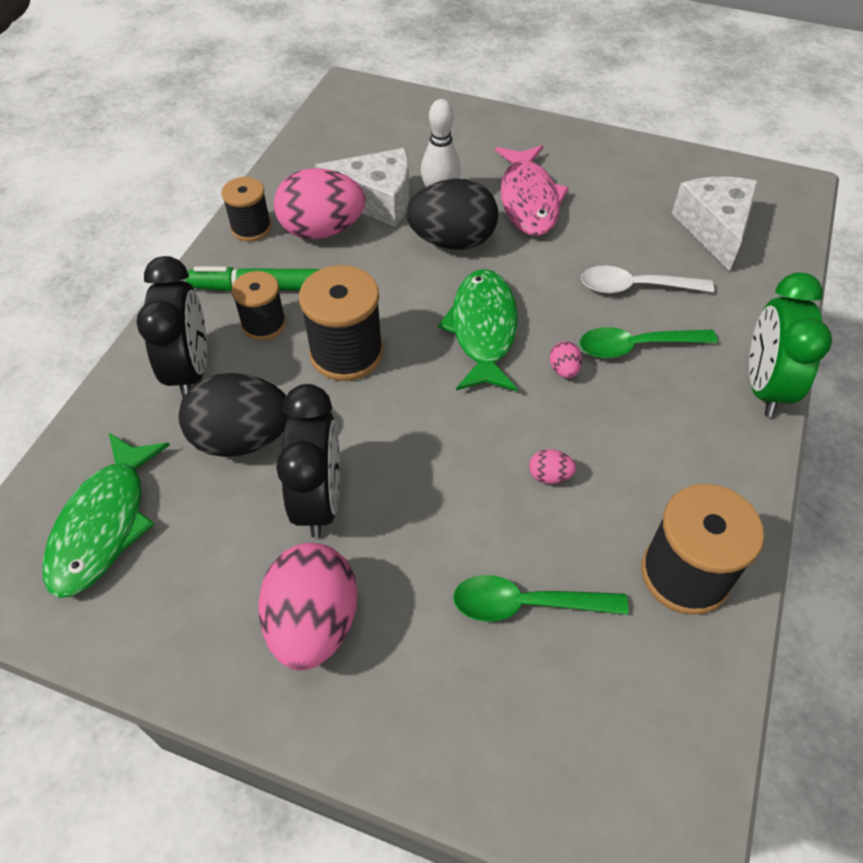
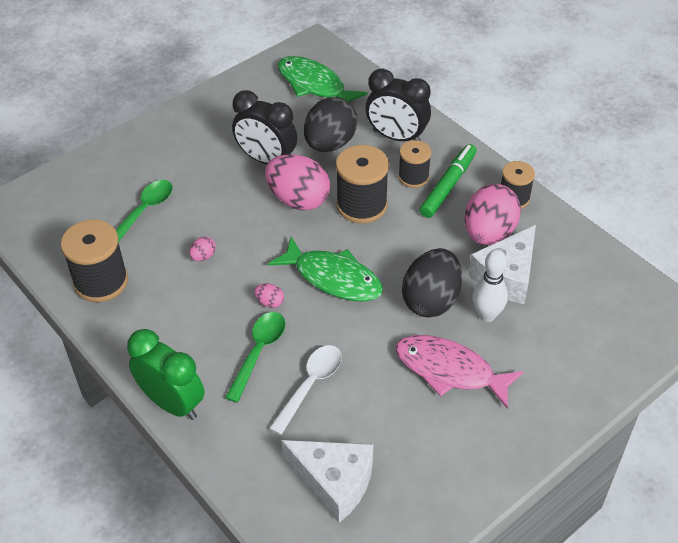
camera: 120 degrees right, 5 degrees down
pink egg [259,543,358,671] -> pink egg moved to [265,154,330,210]

